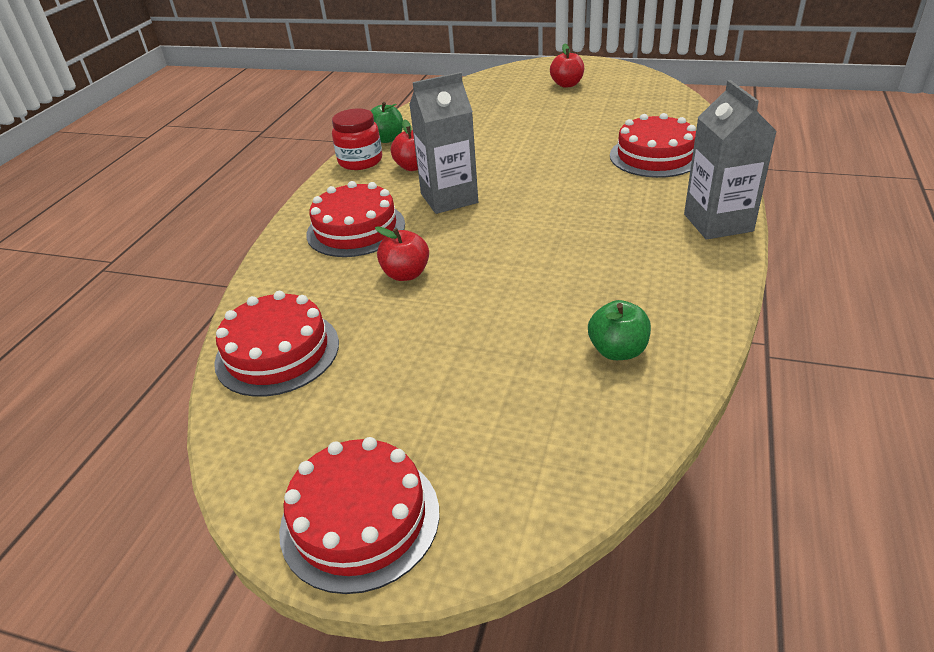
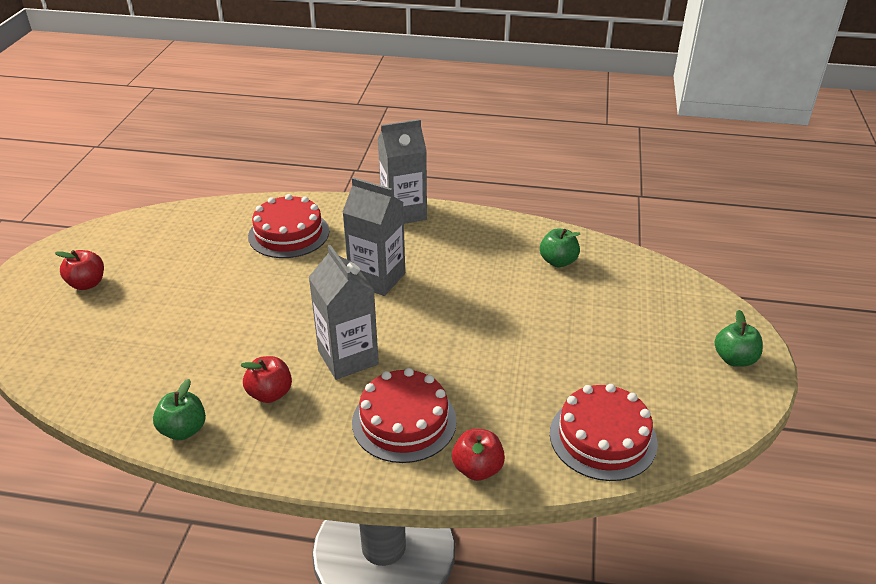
camera: 100 degrees left, 0 degrees up
red cake [279,437,439,594] -> green apple [715,310,763,367]
red jar [332,109,382,170] -> none
red apple [375,226,429,281] -> red apple moved to [452,429,505,481]
none -> grey carton [342,177,405,296]

